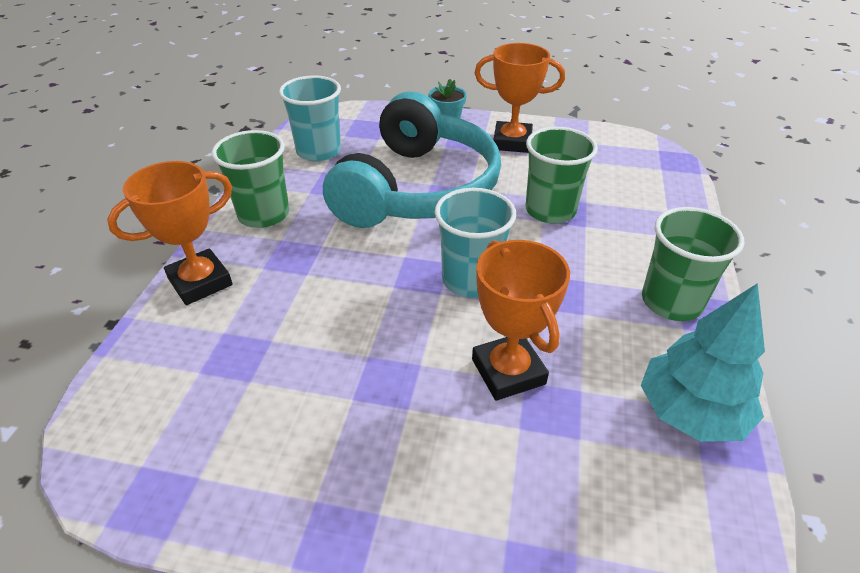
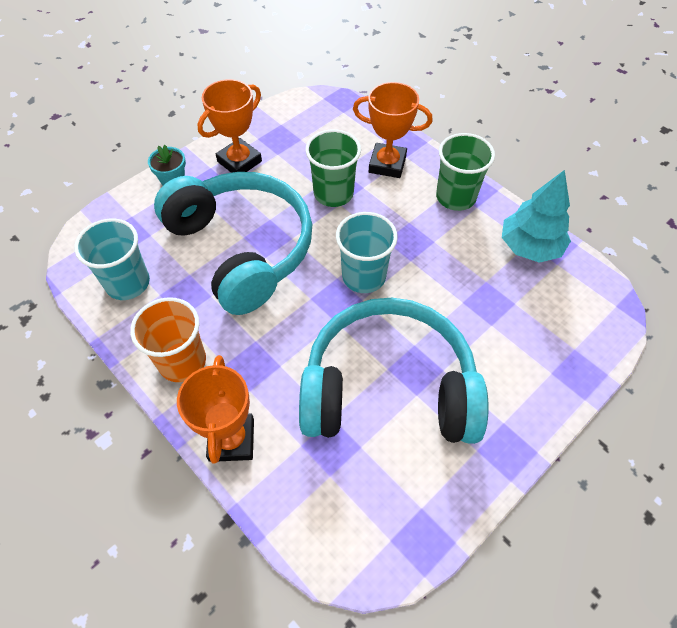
camera: 55 degrees left, 15 degrees up
green cup [212,130,289,228] -> orange cup [130,297,206,382]
orange trophy [472,240,570,401] -> orange trophy moved to [353,82,432,178]
none -> turquoise headphones [299,298,488,444]

